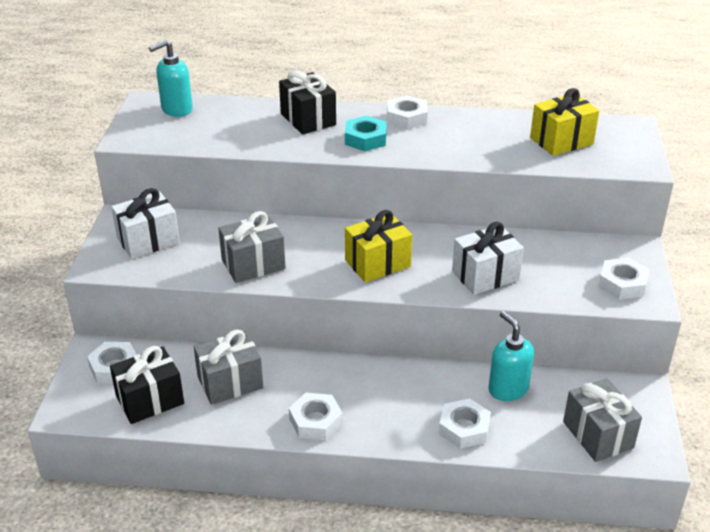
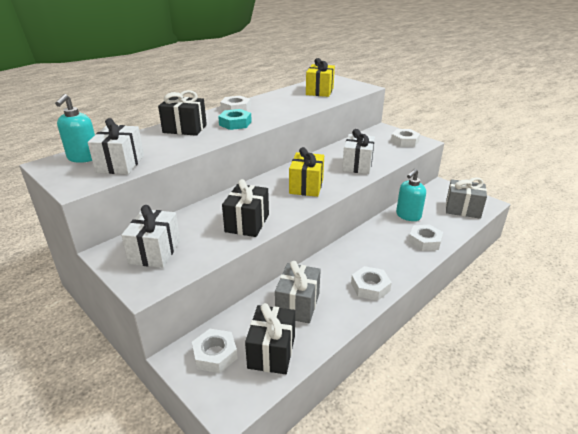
camera: 50 degrees left, 5 degrees down
grey gift [218,211,286,283] -> black gift [222,179,269,237]
turquoise soap dispenser [488,311,534,401] -> turquoise soap dispenser turned 60 degrees counterclockwise [396,169,426,221]
none -> white gift [88,118,144,174]

